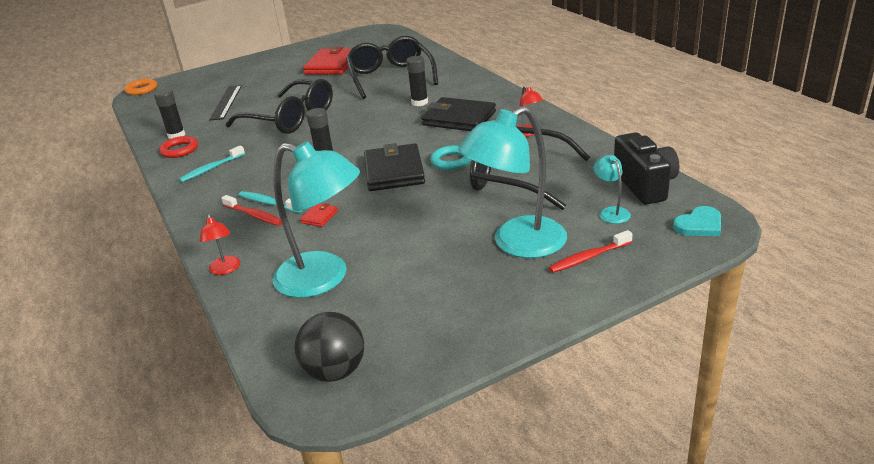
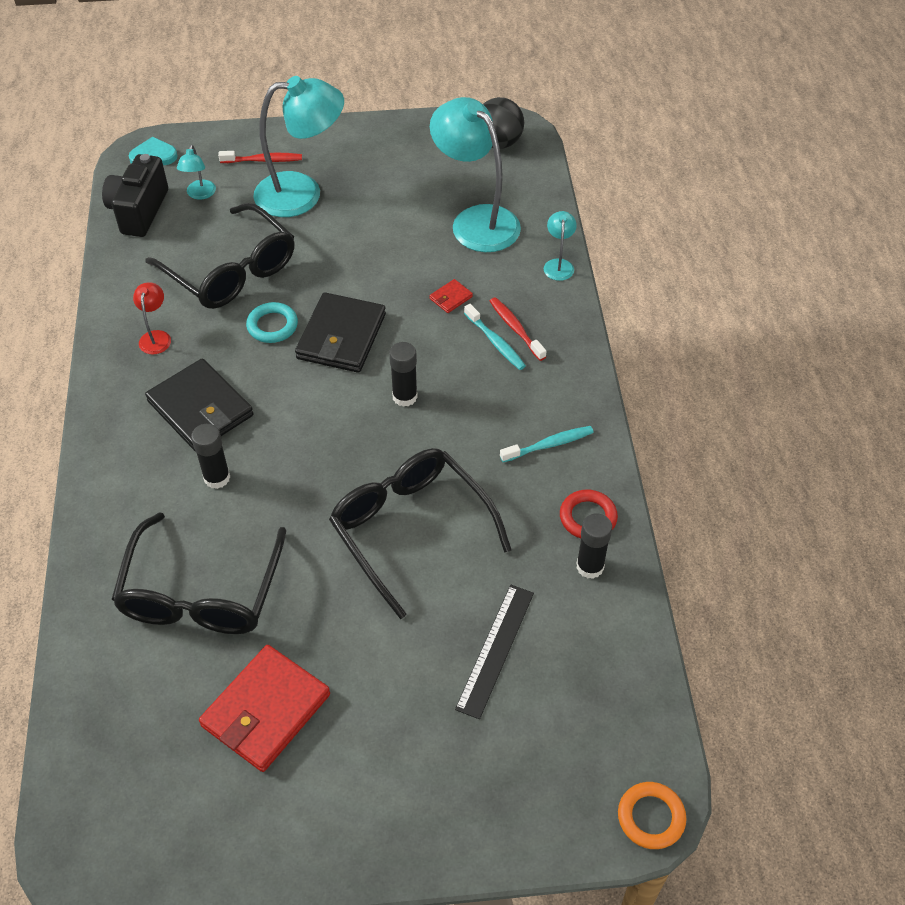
camera: 160 degrees left, 20 degrees up
red lamp [200,214,240,275] -> turquoise lamp [544,211,577,281]

